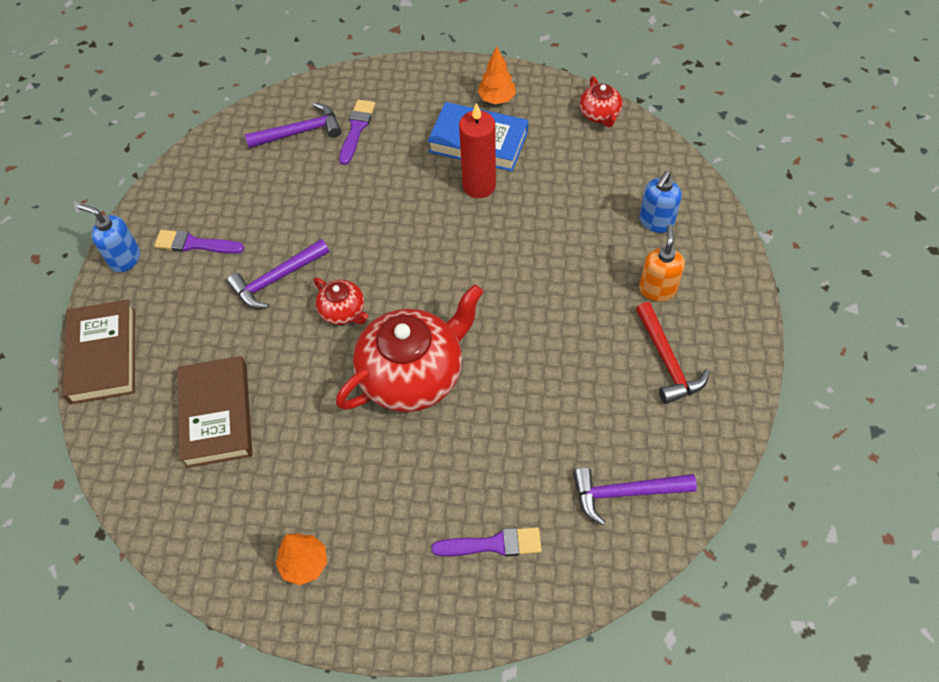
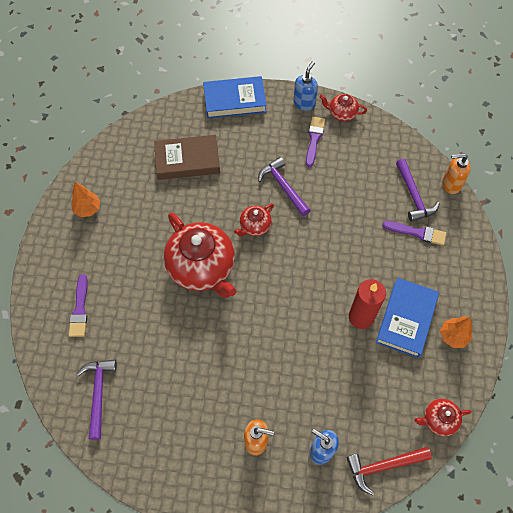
camera: 90 degrees right, 5 degrees up
brown book [62,299,135,404] -> blue book [203,76,267,119]
red hammer [636,302,710,404] -> red hammer moved to [346,447,432,495]
none -> red teapot [320,94,367,121]
none -> orange soap dispenser [442,153,471,194]

